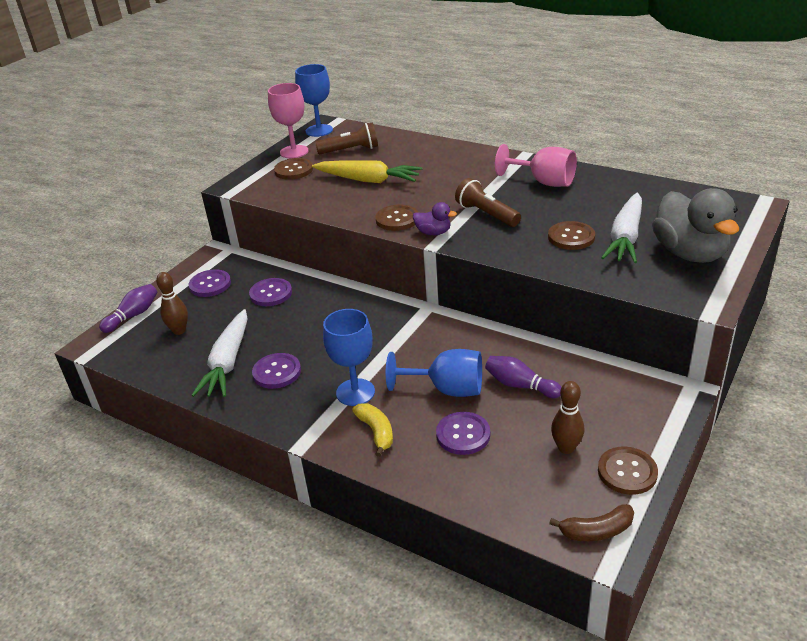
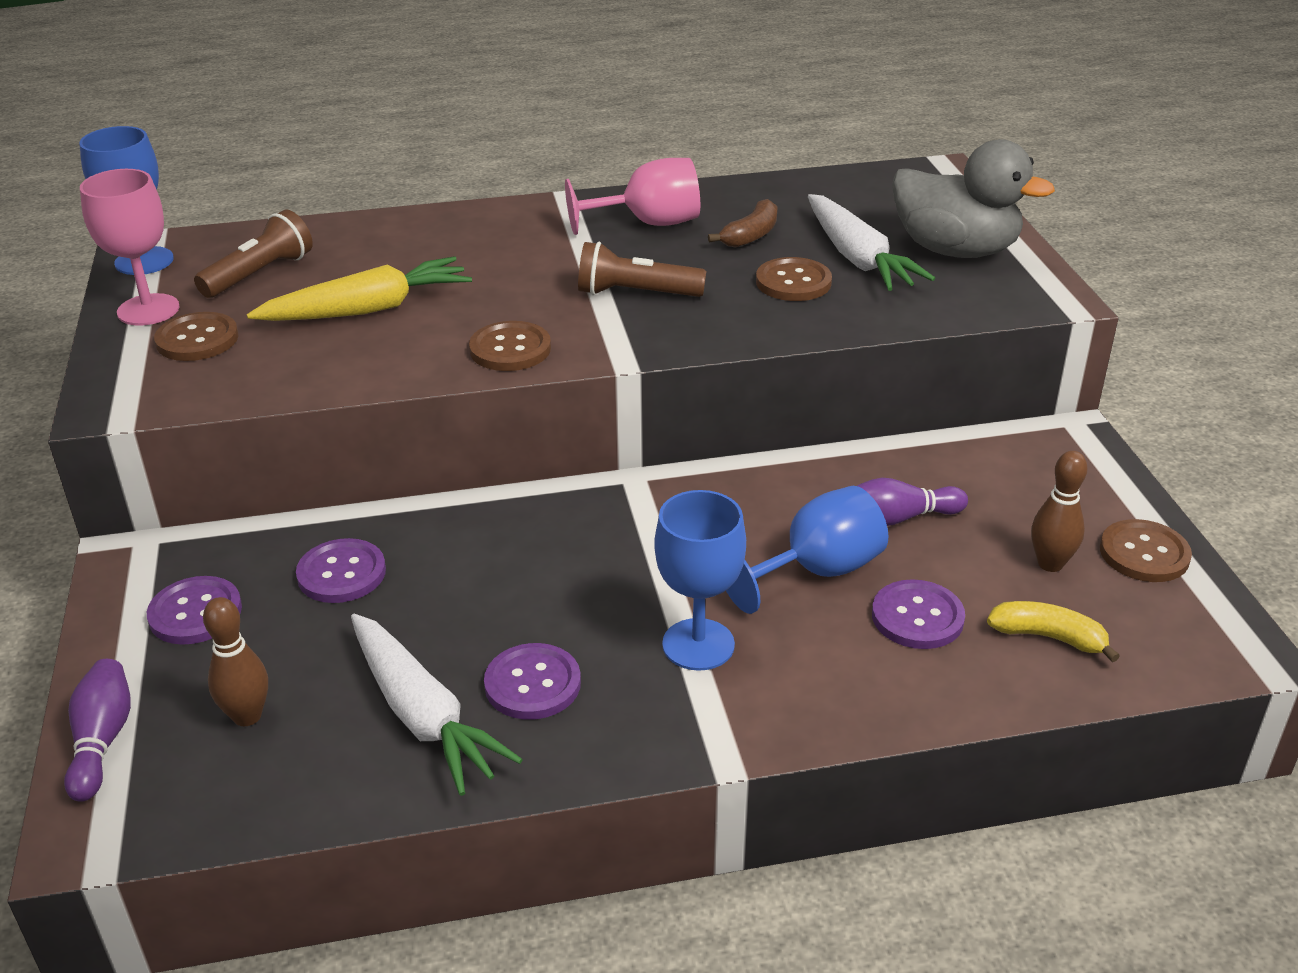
camera: 45 degrees left, 0 degrees up
yellow banana [352,403,393,457] -> yellow banana moved to [987,601,1120,662]
purple duck [413,202,457,235] -> none
brown banana [549,504,634,541] -> brown banana moved to [708,199,778,248]

